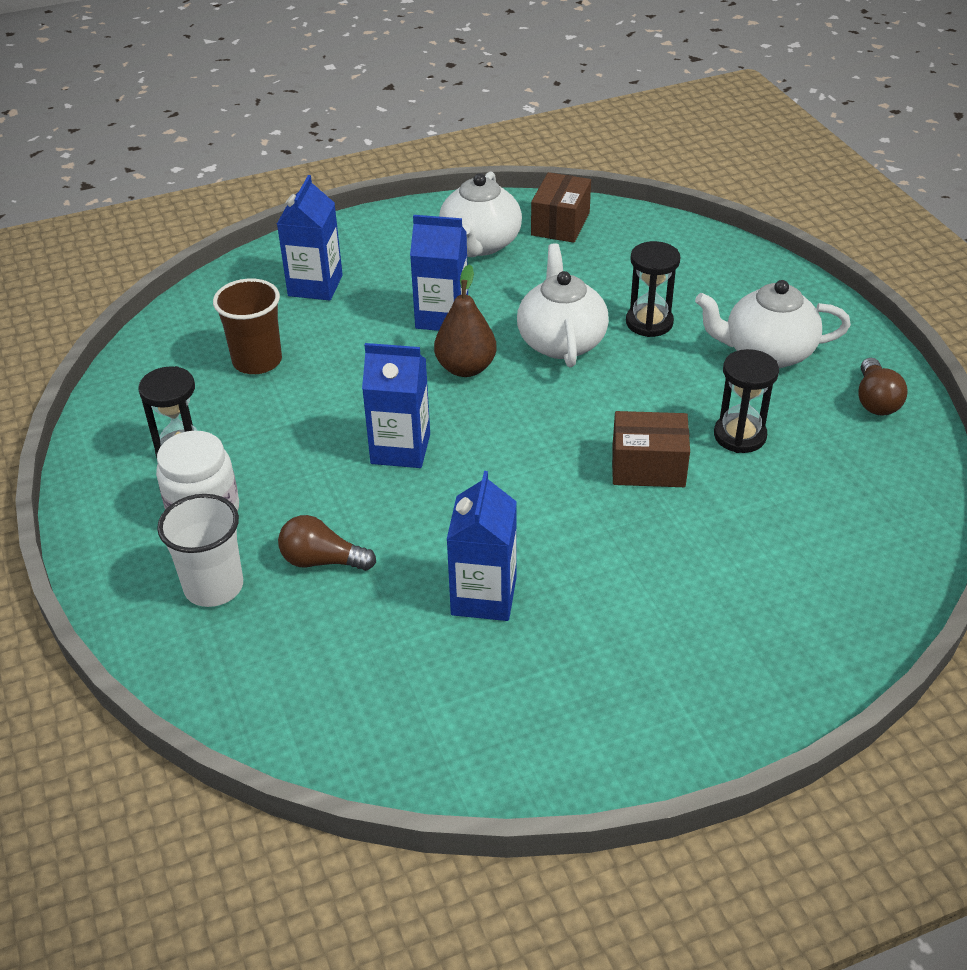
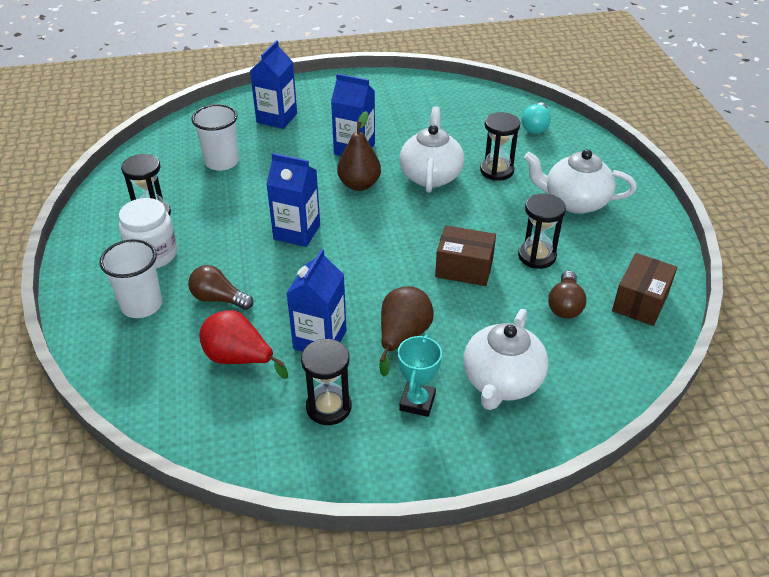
camera: 10 degrees right, 0 degrees up
brown cup [213,278,282,374] -> white cup [191,104,239,171]
white teapot [439,171,522,257] -> white teapot moved to [463,309,549,410]
brown box [531,172,591,243] -> brown box moved to [612,253,677,326]
brown light bulb [858,358,908,416] -> brown light bulb moved to [548,271,587,319]
none -> red pear [199,310,288,379]
none -> black hourglass [301,339,351,425]
none -> brown pear [379,286,434,376]
none -> turquoise trophy [398,334,442,417]
none -> turquoise light bulb [521,103,551,134]

